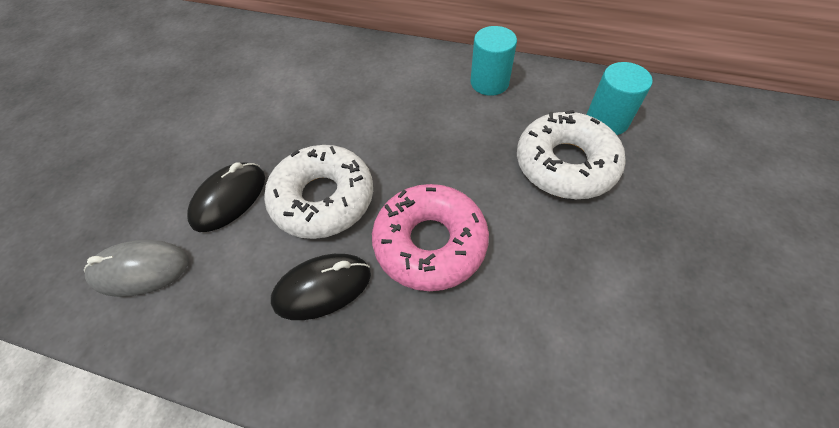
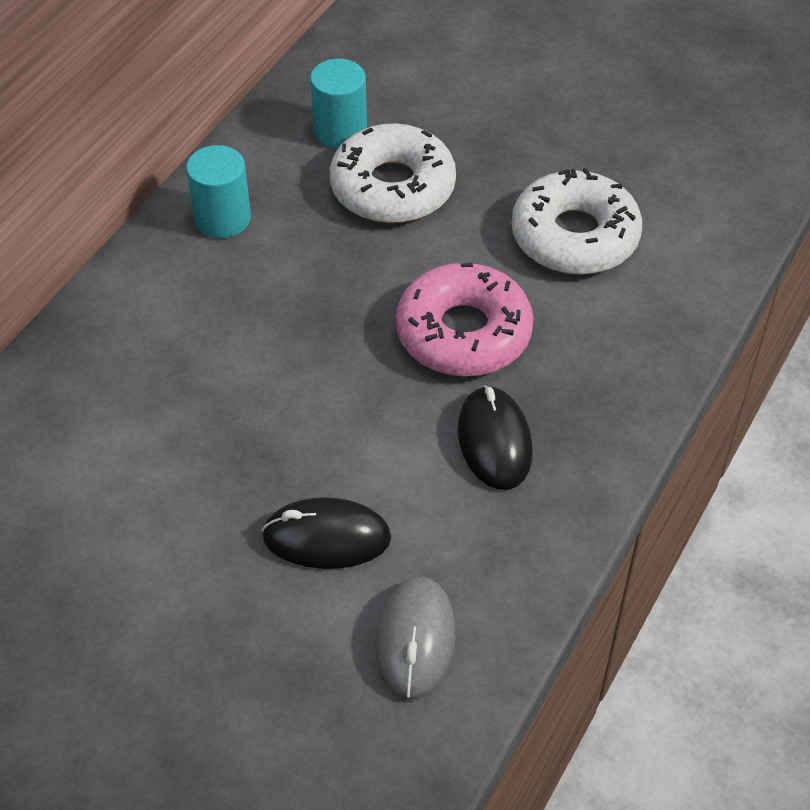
camera: 80 degrees left, 5 degrees down
black mouse [187,162,265,232] -> black mouse turned 45 degrees counterclockwise [261,497,391,569]
white donut [264,145,373,239] -> white donut moved to [511,168,642,275]

